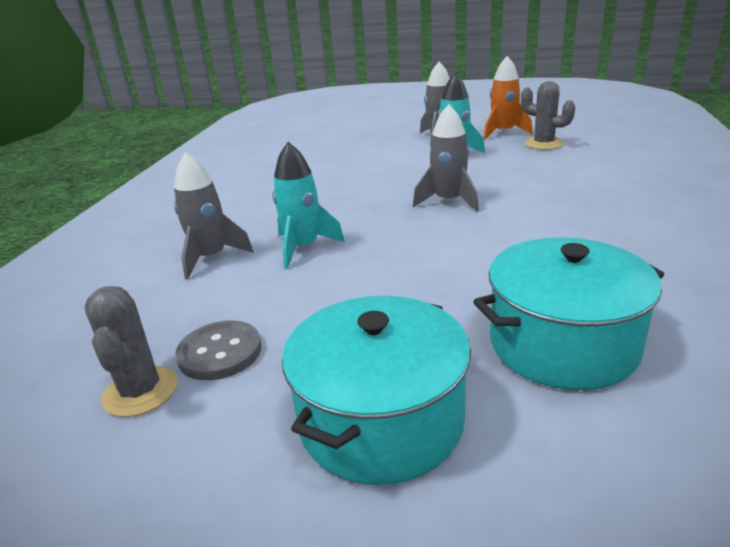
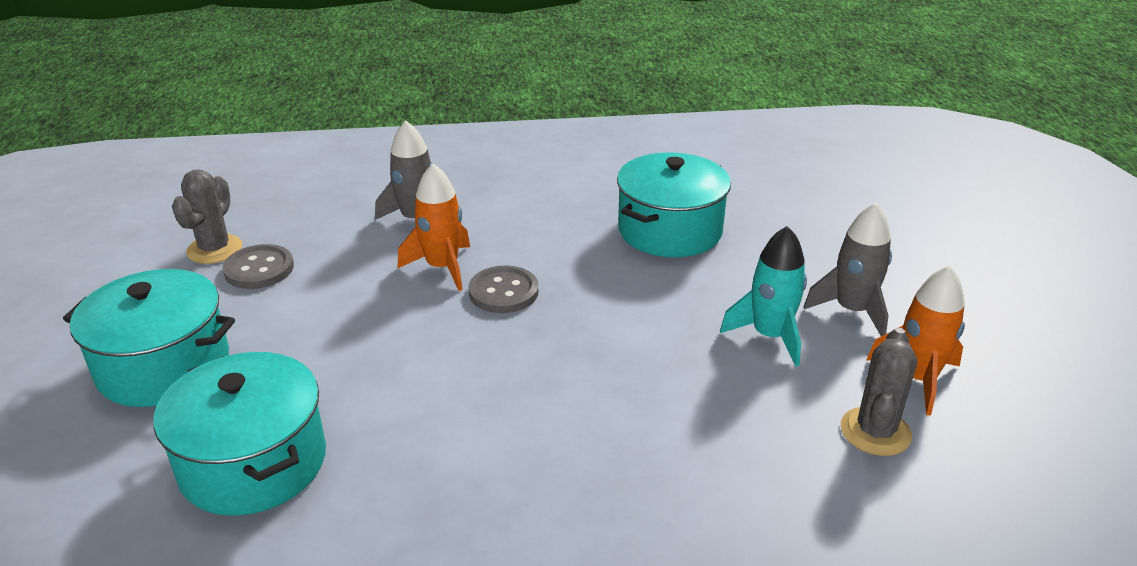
camera: 70 degrees right, 5 degrees up
grey cactus [85,286,178,417] -> grey cactus turned 45 degrees counterclockwise [172,169,242,264]
turquoise rocket [272,142,345,269] -> orange rocket [398,163,470,291]
grey rocket [413,104,479,212] -> none
none -> grey button [468,266,538,313]
none -> turquoise pot [617,152,731,257]

